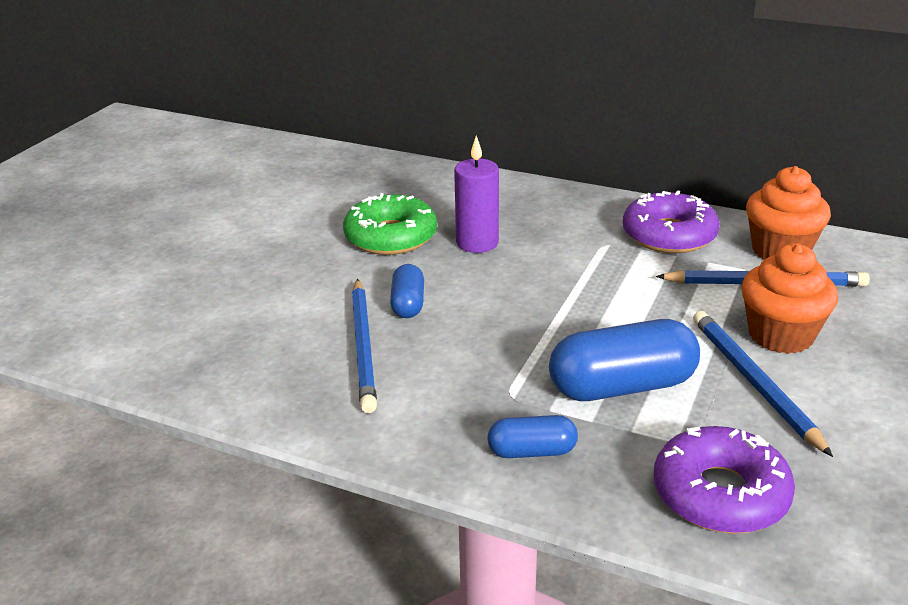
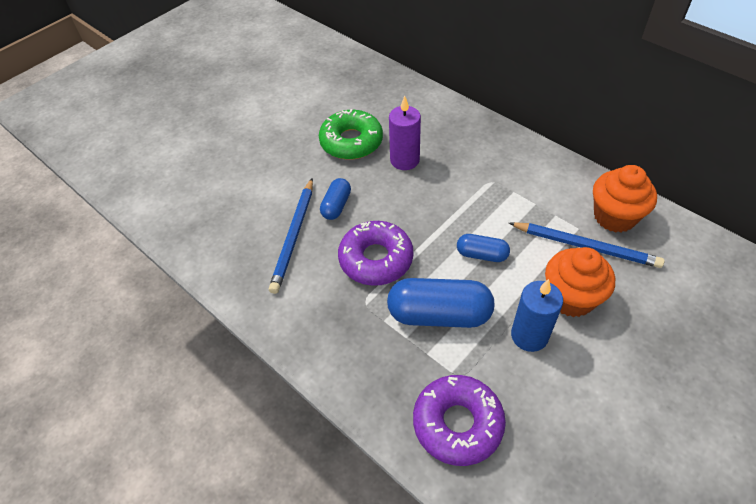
camera: 20 degrees right, 20 degrees up
blue capsule [487,415,578,458] -> blue capsule moved to [457,234,510,262]
purple donut [623,191,720,253] -> purple donut moved to [338,221,413,286]
blue pencil [693,311,833,457] -> blue candle [511,279,563,352]

